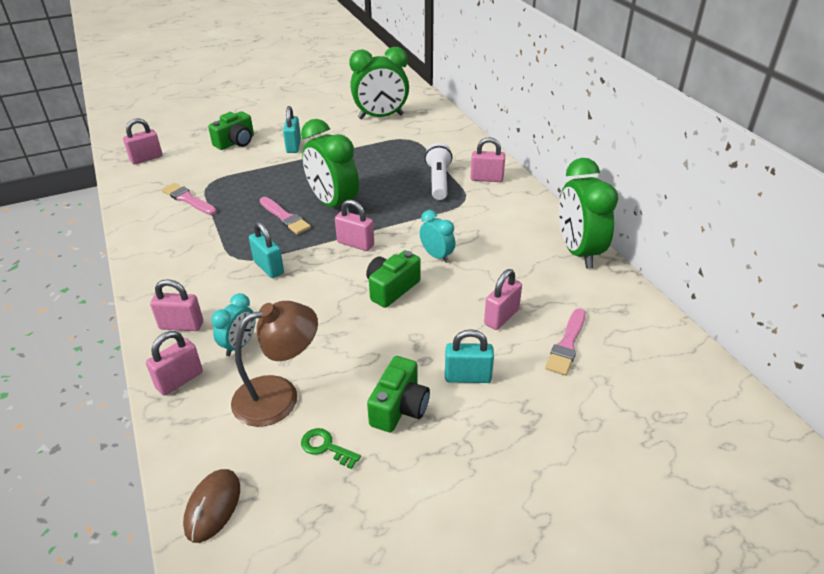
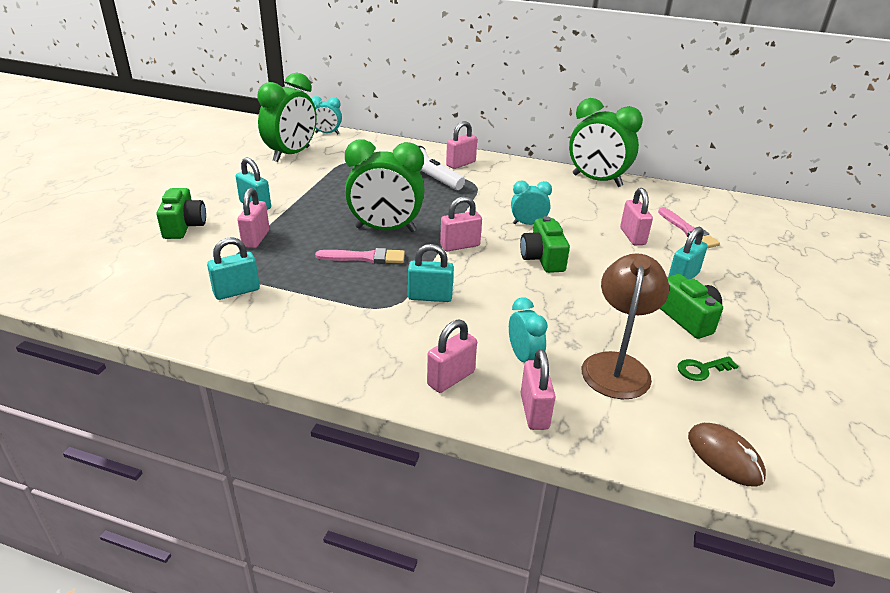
camera: 50 degrees left, 5 degrees down
pink padlock [123,118,162,164] -> pink padlock moved to [238,188,269,248]
pink brush [162,183,217,215] -> turquoise padlock [207,237,260,300]
none -> turquoise clock [311,96,342,134]

